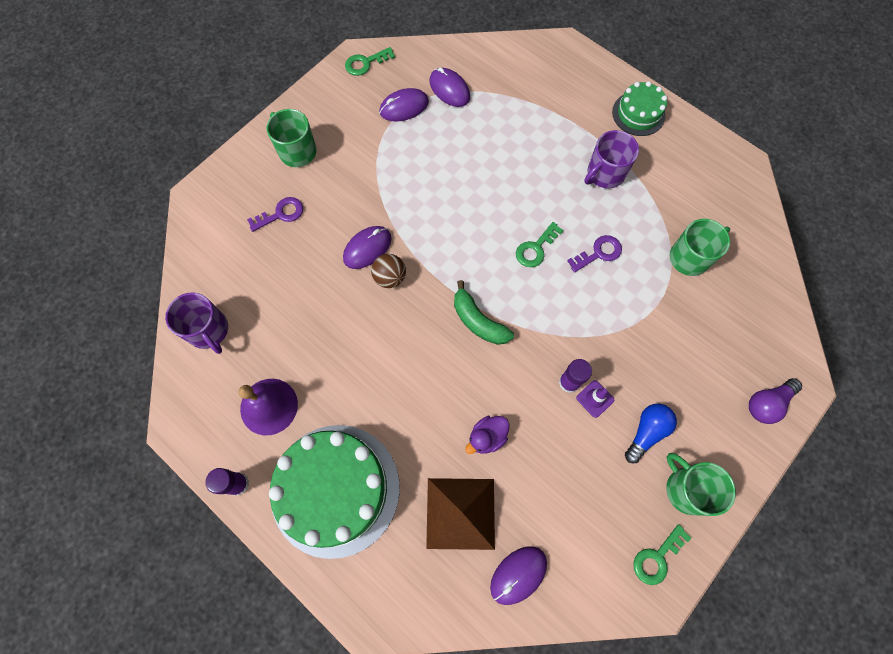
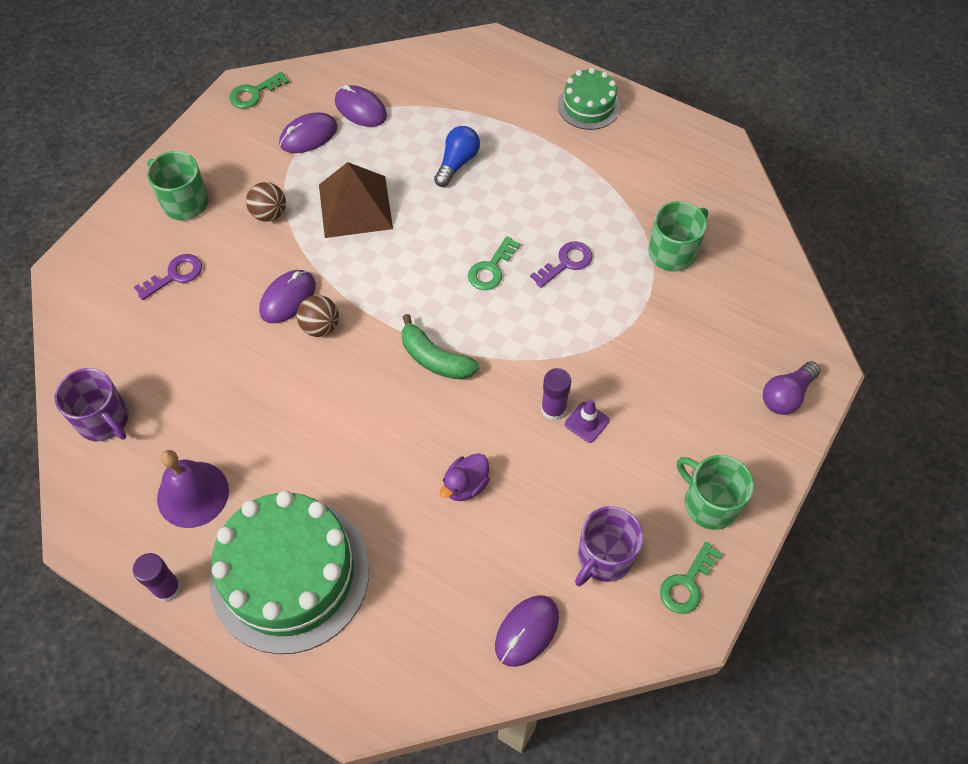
camera: 10 degrees left, 10 degrees down
brown pyramid [426,478,495,550] -> brown pyramid moved to [319,162,393,238]
purple mug [584,130,639,189] -> purple mug moved to [575,506,643,586]
blue light bulb [625,404,677,463] -> blue light bulb moved to [434,126,480,187]
none -> brown ball [246,182,286,222]

